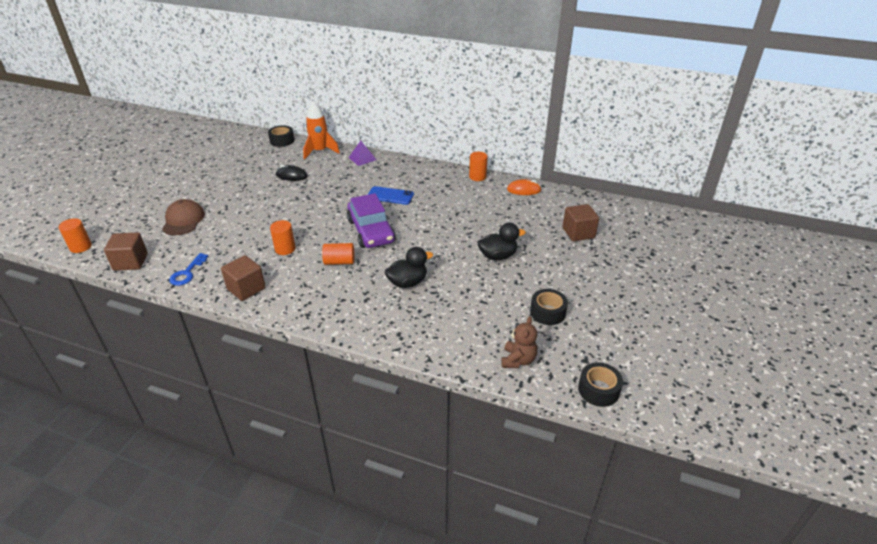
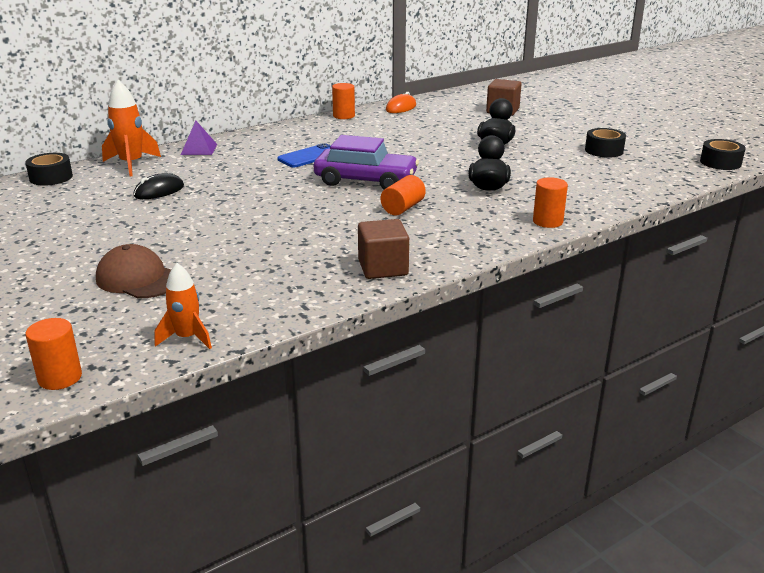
camera: 55 degrees left, 10 degrees down
brown cube [104,232,148,271] -> orange rocket [155,263,212,349]
blue key [169,253,208,286] -> none
orange cylinder [270,220,296,255] -> orange cylinder moved to [533,177,568,228]
brown teddy bear [501,316,537,368] -> none

